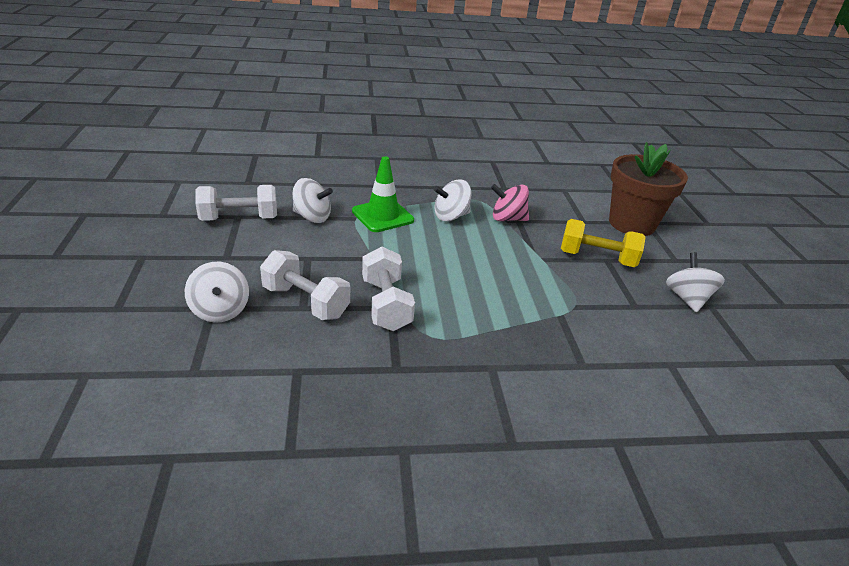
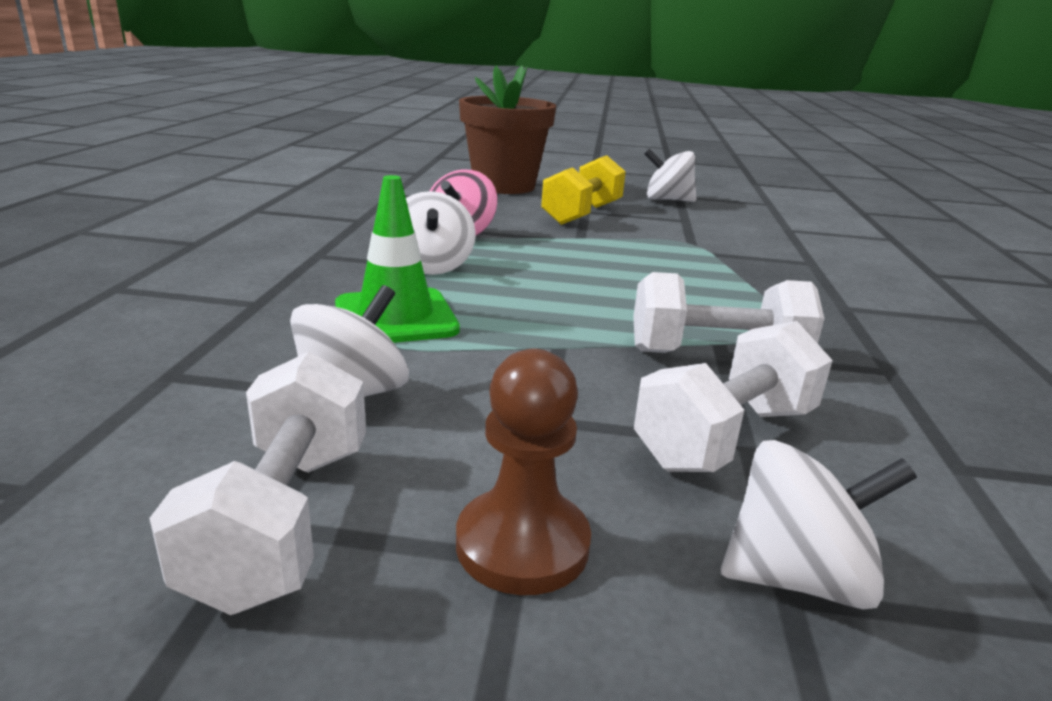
camera: 75 degrees left, 10 degrees down
none -> brown pawn [456,349,591,595]

